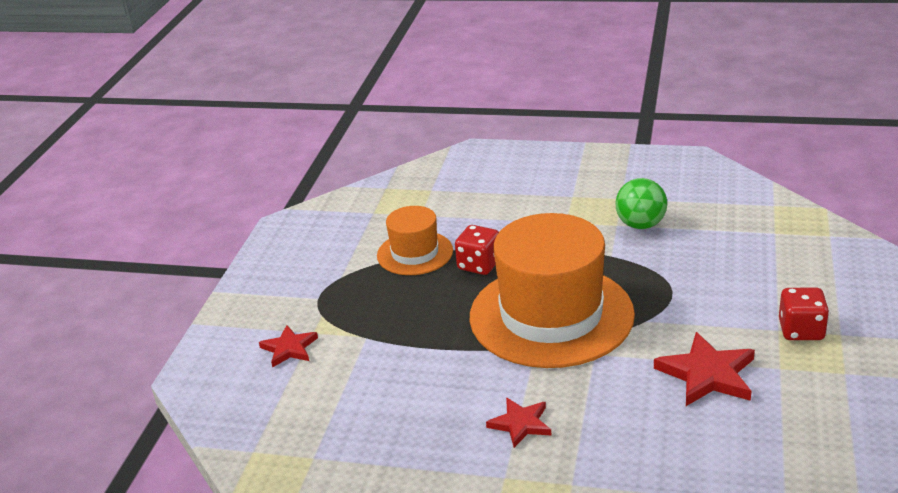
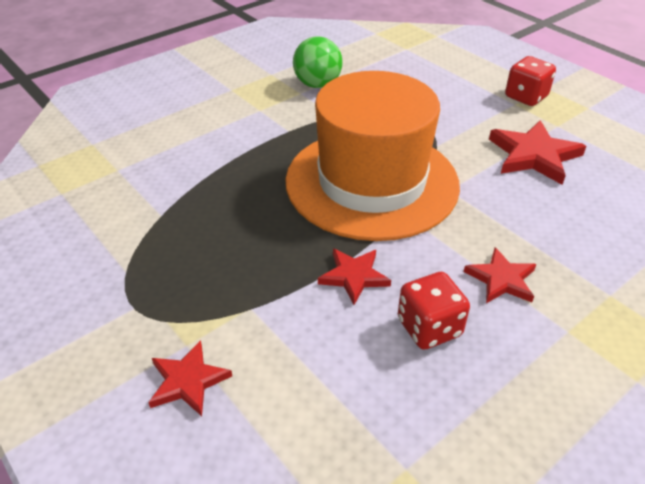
camera: 55 degrees left, 10 degrees up
orange hat [377,206,453,275] -> none
red dice [455,225,499,275] -> red dice moved to [398,272,470,350]
none -> red star [318,249,391,305]

